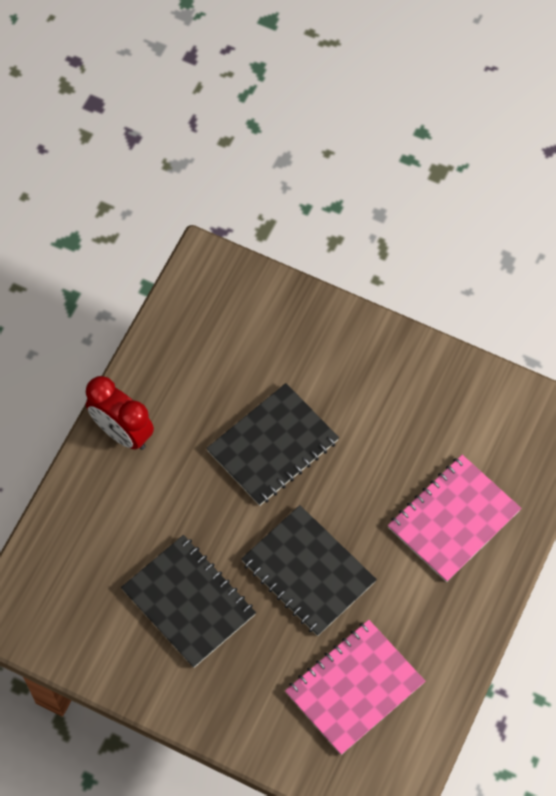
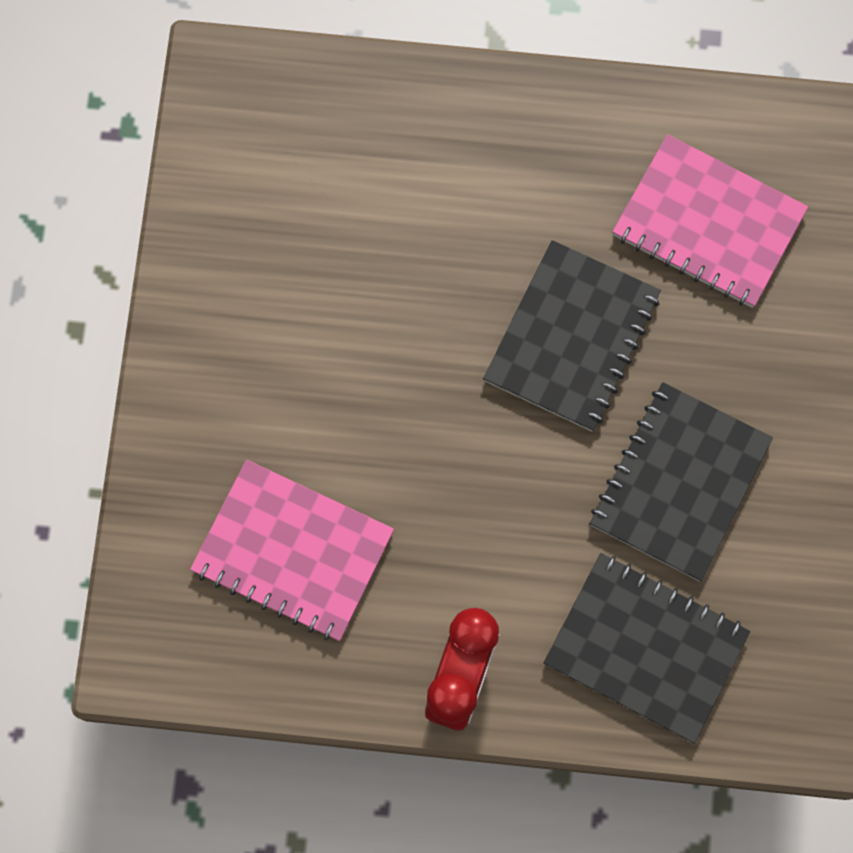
camera: 110 degrees left, 10 degrees up
black notebook [206,383,339,506] -> black notebook moved to [544,553,750,744]
pink notebook [388,455,522,582] -> pink notebook moved to [190,459,394,641]

